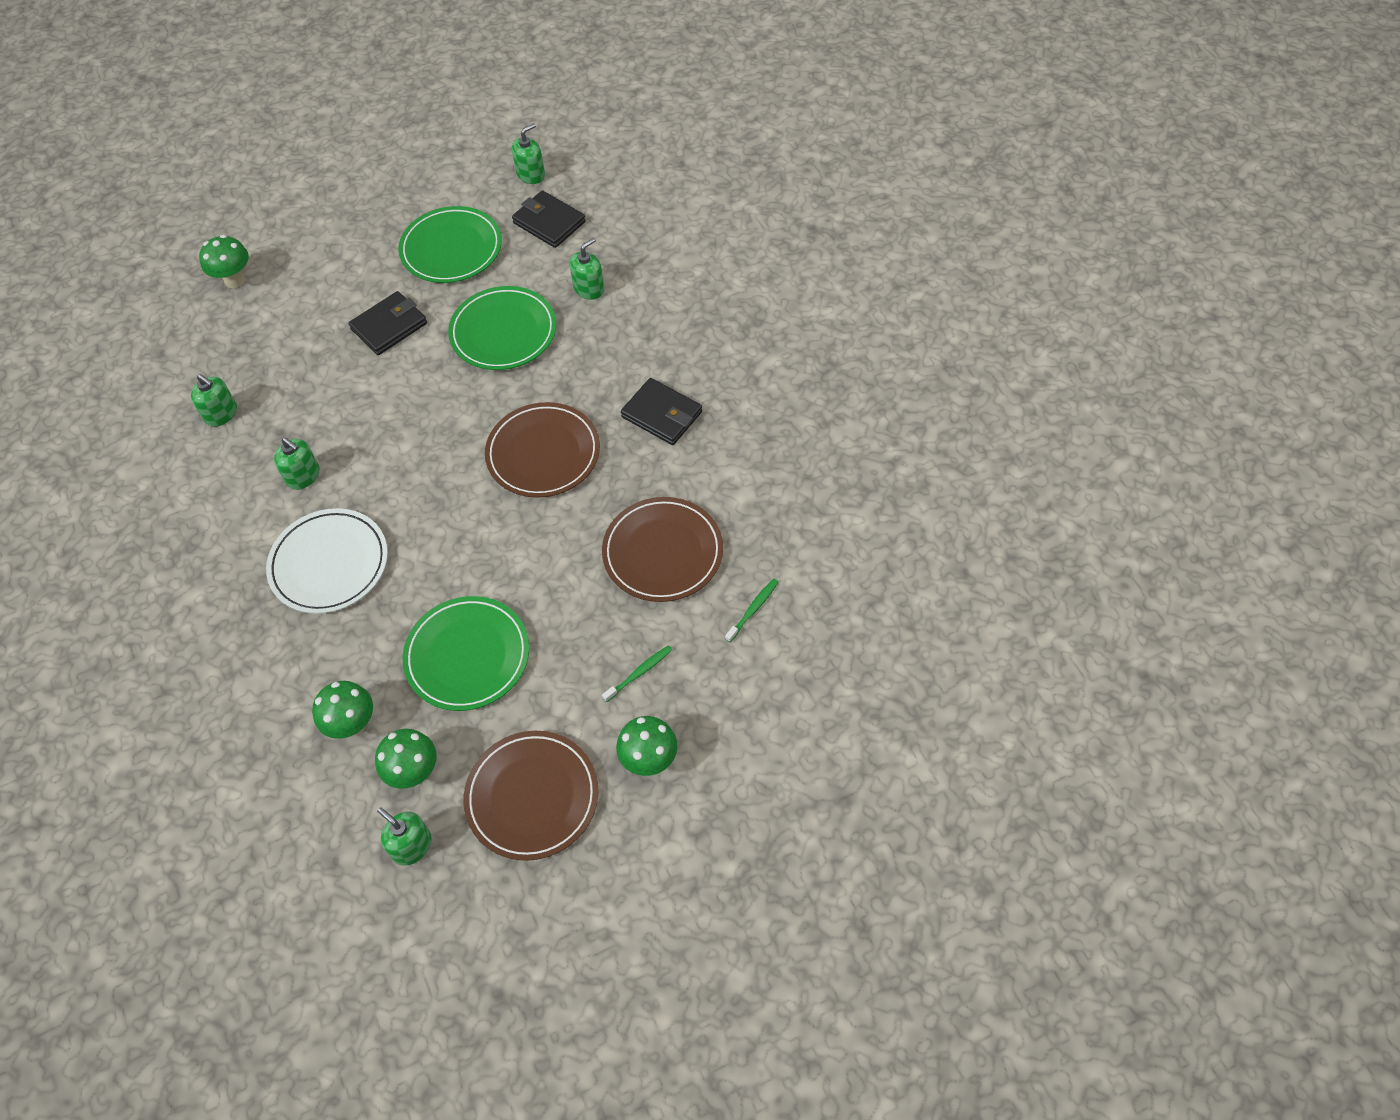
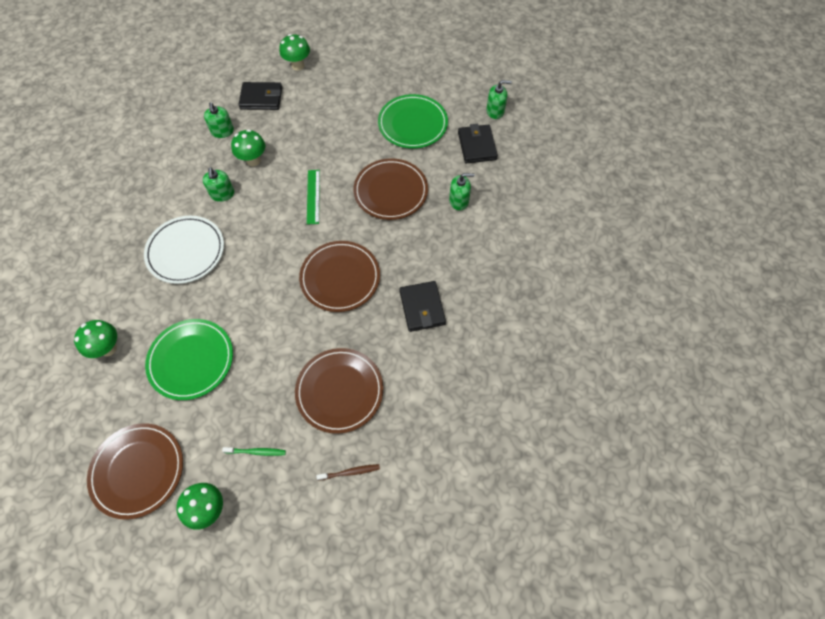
camera: 40 degrees right, 5 degrees up
black wallet [349,291,427,355] -> black wallet moved to [238,82,282,110]
green mushroom [375,729,436,789] -> green mushroom moved to [231,129,265,167]
green soap dispenser [377,807,432,866] -> none
green plate [448,286,557,370] -> brown plate [353,158,428,220]
green toothbrush [725,579,779,642] -> brown toothbrush [316,464,380,481]
none -> green ruler [307,170,320,224]

